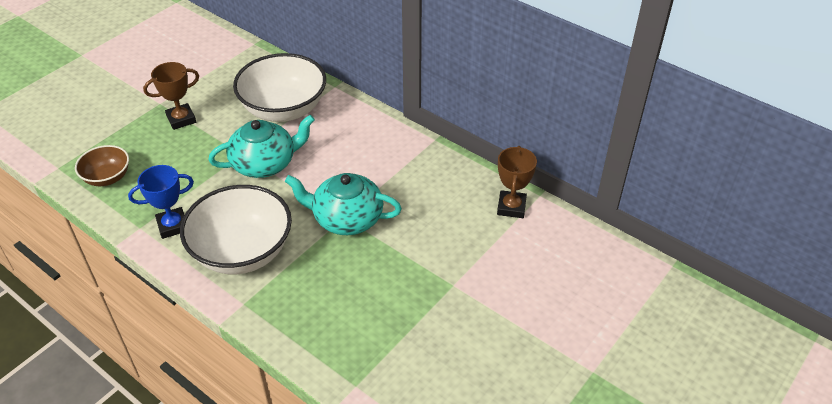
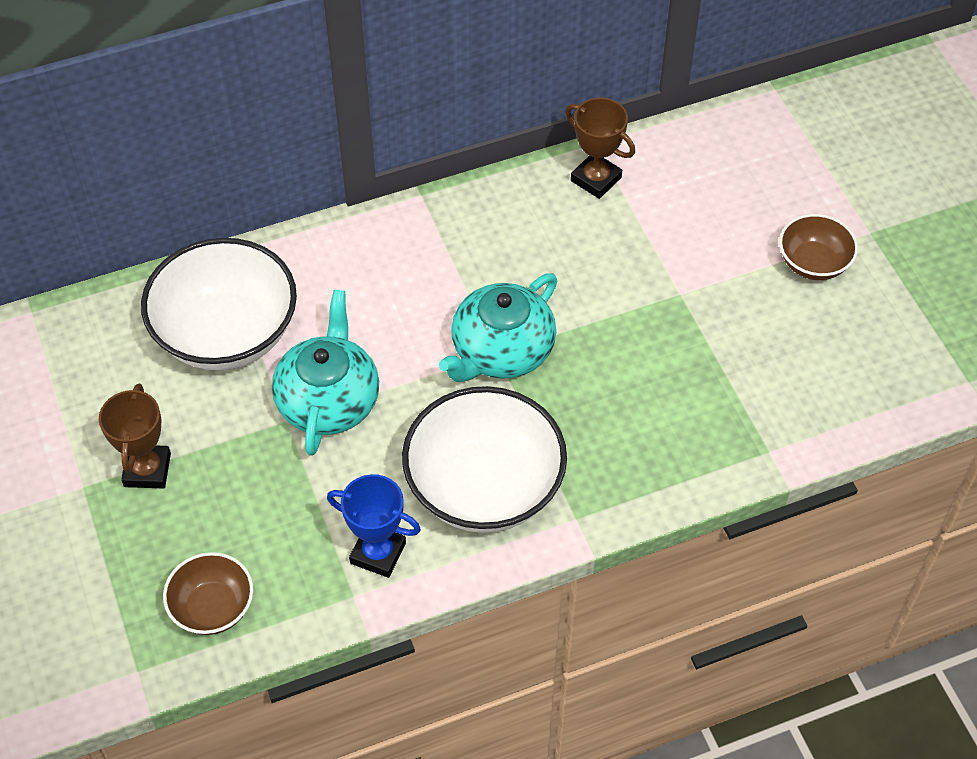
camera: 60 degrees left, 10 degrees up
blue trophy [128,165,194,239] -> blue trophy turned 75 degrees counterclockwise [327,474,421,578]
none -> brown bowl [779,214,858,280]

